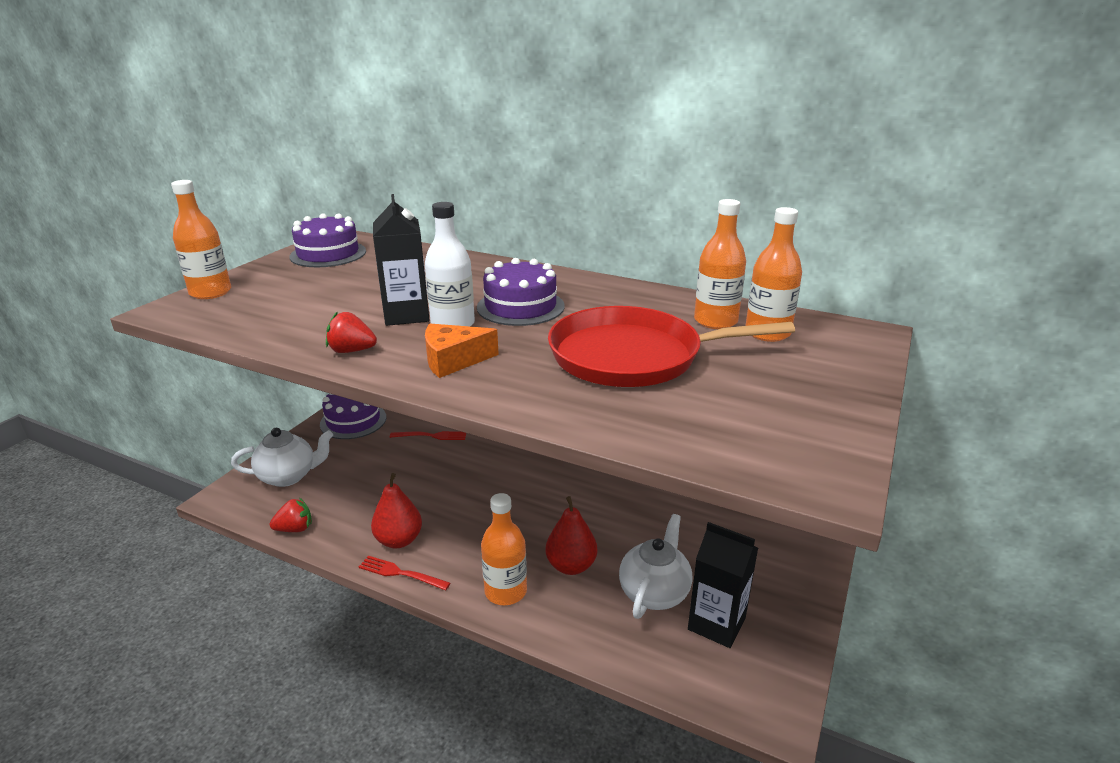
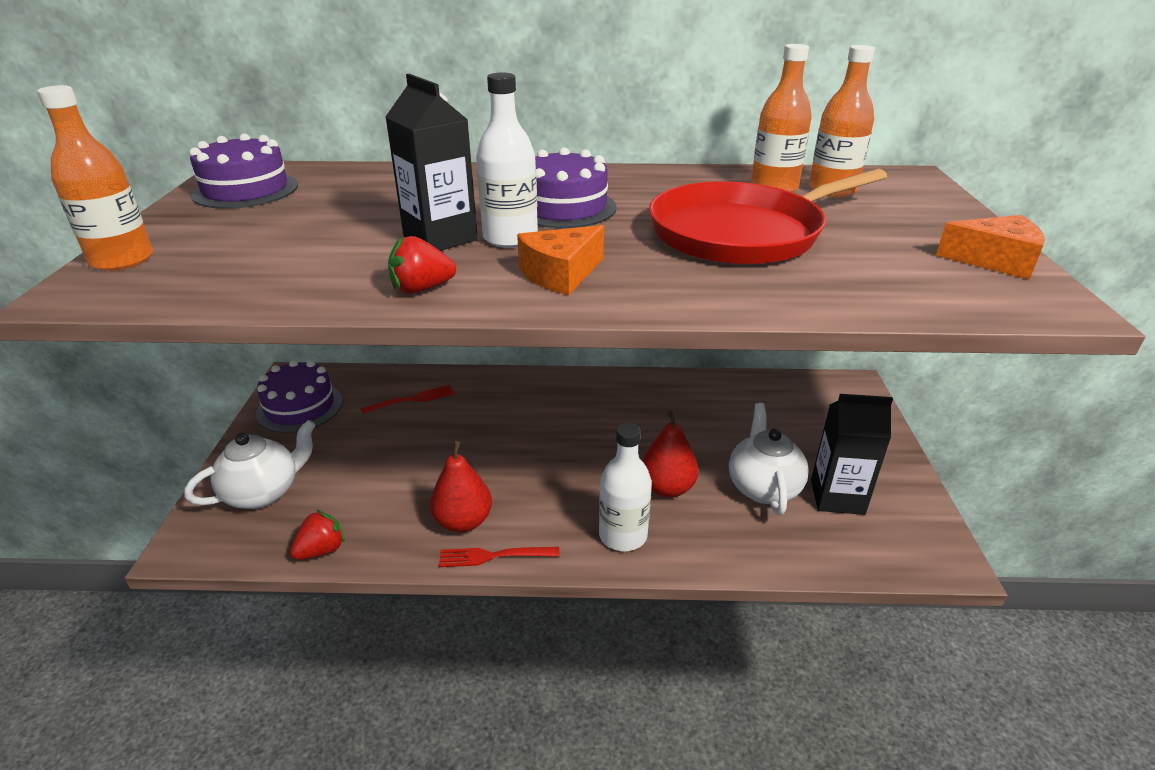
camera: 25 degrees left, 5 degrees up
orange bottle [481,493,527,605] -> white bottle [599,423,652,551]
none -> orange cheese [936,215,1045,280]

